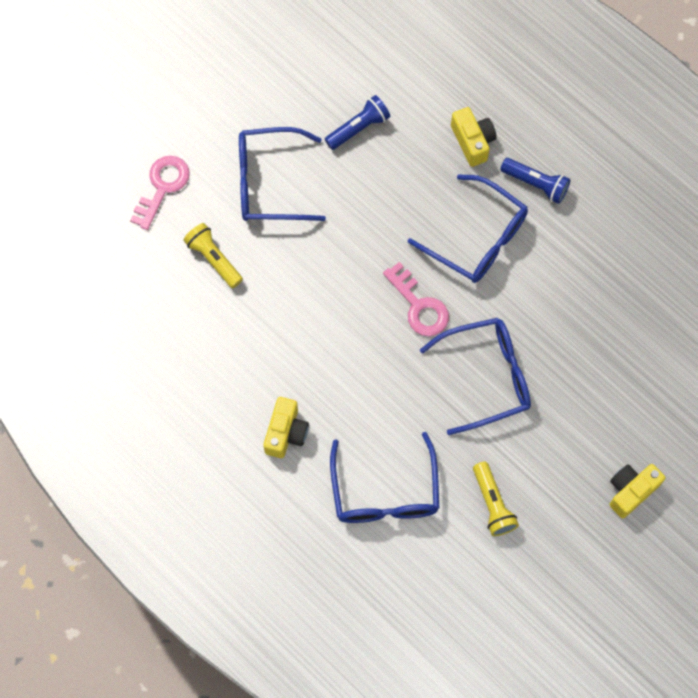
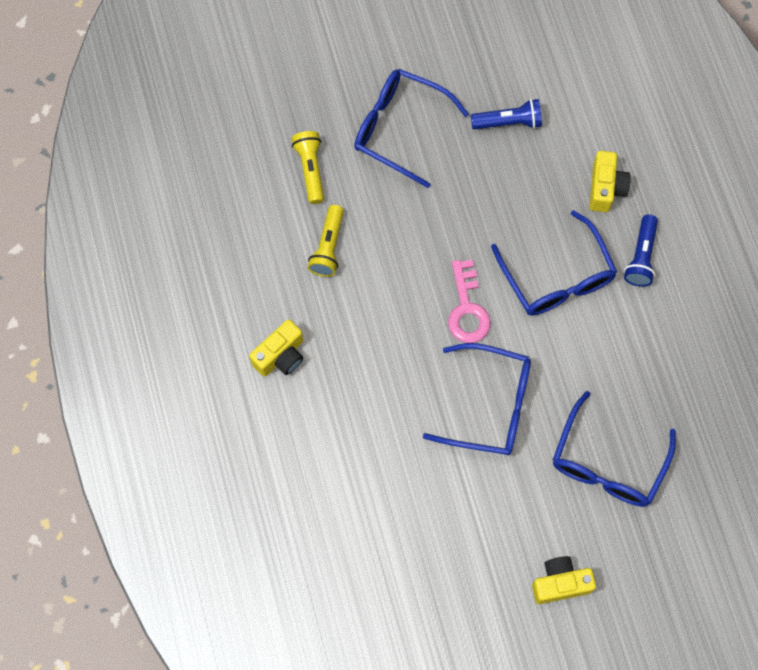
camera: 30 degrees right, 0 degrees up
pink key [130,156,190,230] -> none
blue glasses [330,432,439,523] -> blue glasses moved to [553,391,676,507]
yellow flashlight [473,462,519,536] -> yellow flashlight moved to [308,205,344,277]
blue flashlight [500,158,571,204] -> blue flashlight turned 45 degrees clockwise [624,214,658,287]

